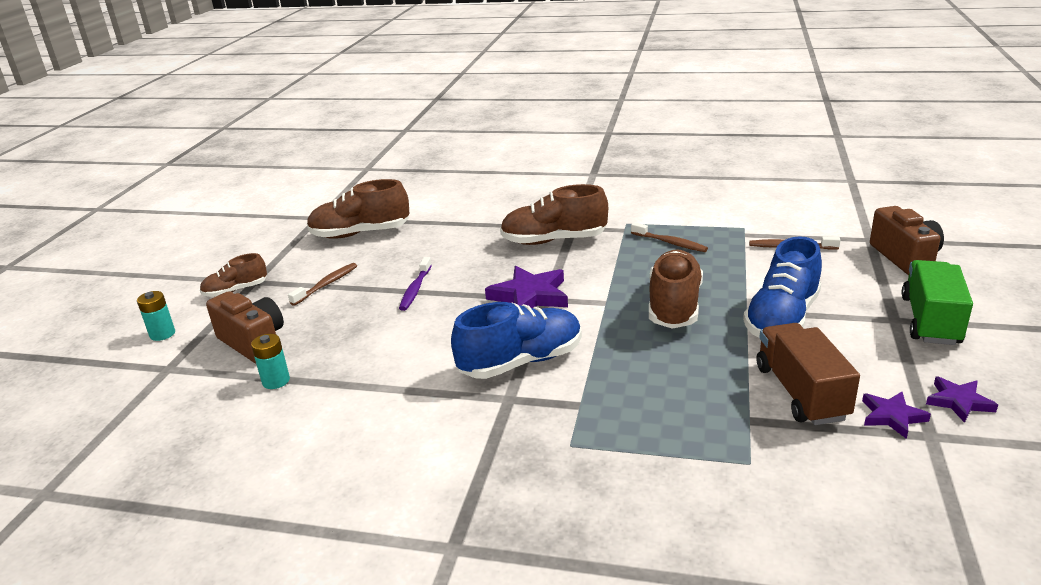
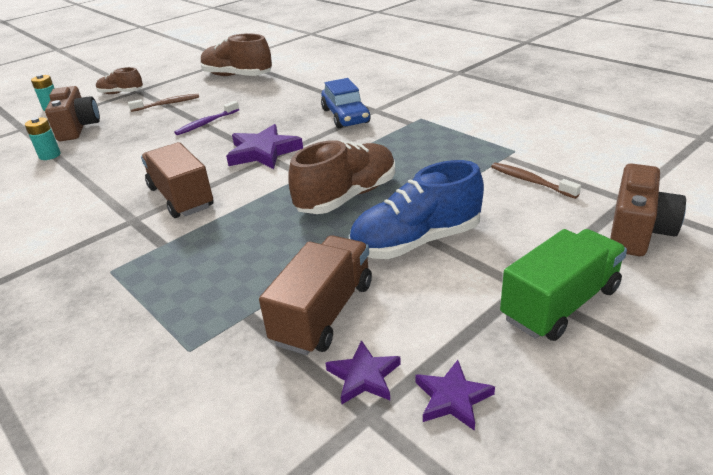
camera: 35 degrees right, 5 degrees up
blue shoe [451,302,582,379] -> brown truck [141,142,214,218]
brown shoe [500,184,608,245] -> blue car [321,78,371,128]
brown toothbrush [631,222,708,252] -> none

